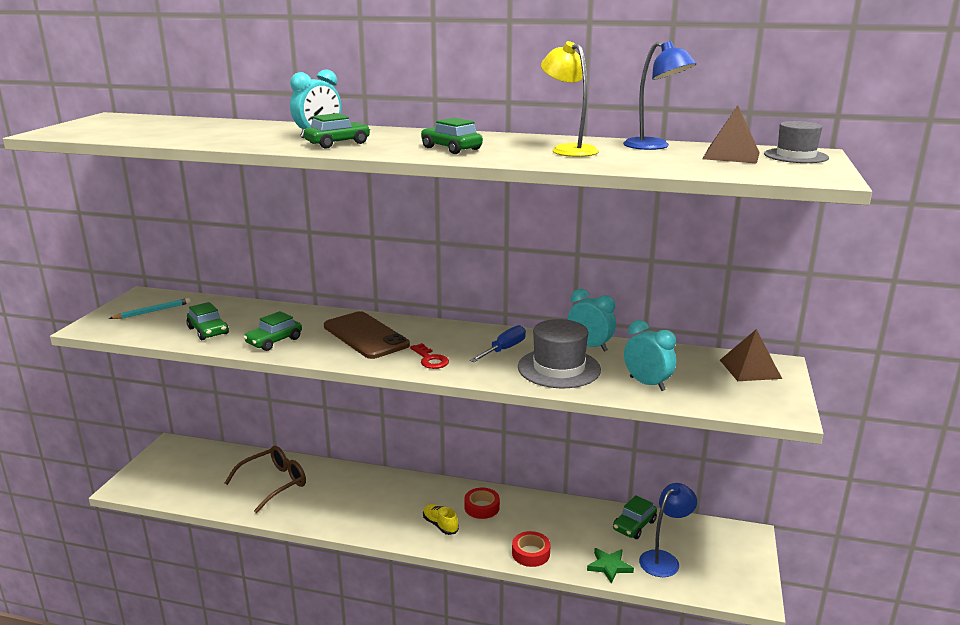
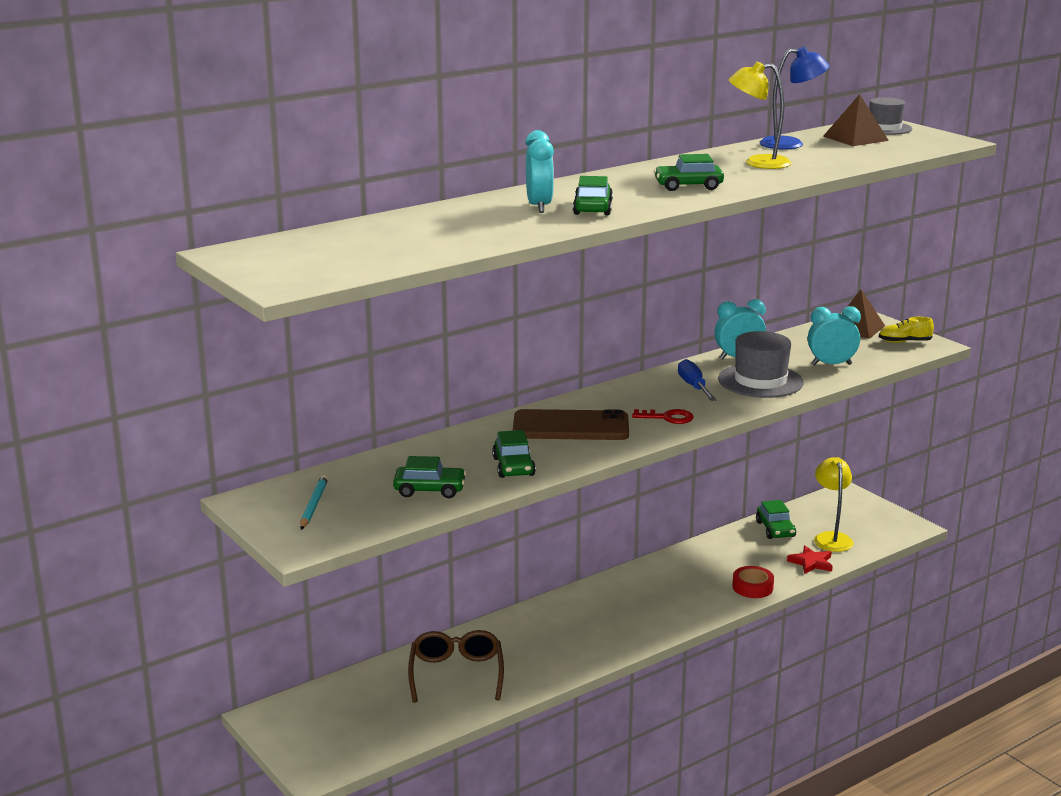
camera: 50 degrees left, 0 degrees up
yellow shoe [423,504,459,535] -> yellow shoe moved to [879,317,934,343]
red tape [464,488,500,519] -> none
green star [587,548,634,584] -> red star [787,545,833,574]
blue lamp [639,483,697,577] -> yellow lamp [814,457,854,552]

